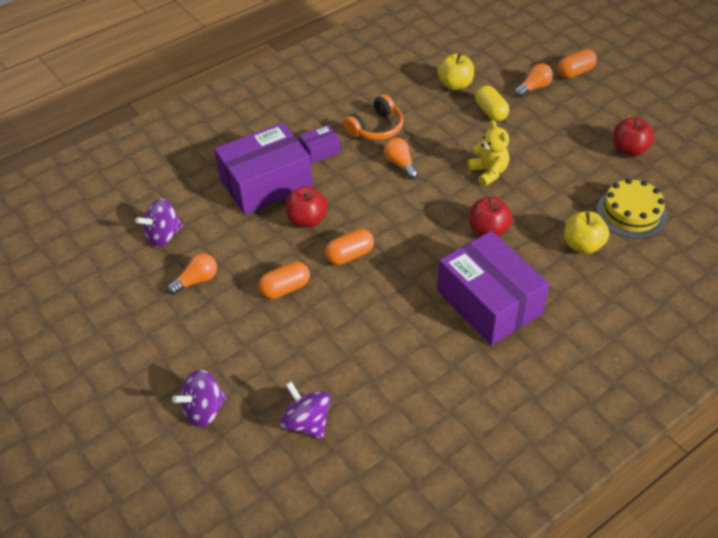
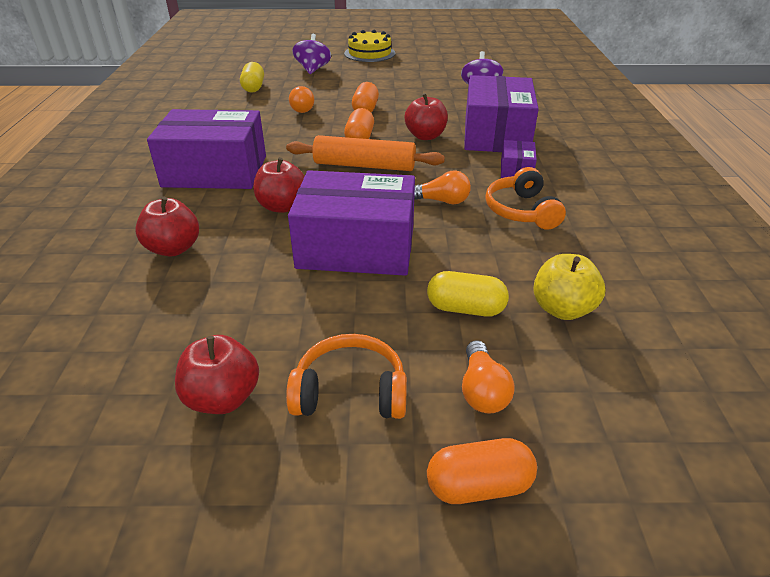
camera: 125 degrees right, 10 degrees down
orange light bulb [167,253,217,295] -> orange light bulb moved to [289,86,314,113]
purple spinning top [280,381,331,439] -> yellow capsule [240,62,264,93]
yellow teddy bear [468,120,509,186] -> purple box [288,170,415,276]
orange capsule [558,49,597,79] -> orange capsule turned 75 degrees clockwise [427,438,537,504]
yellow apple [564,211,609,254] -> red apple [135,197,199,257]
yellow cake [597,178,667,239] -> yellow cake moved to [344,30,395,62]
none -> orange rolling pin [286,135,445,171]
none -> orange headphones [286,334,407,419]

